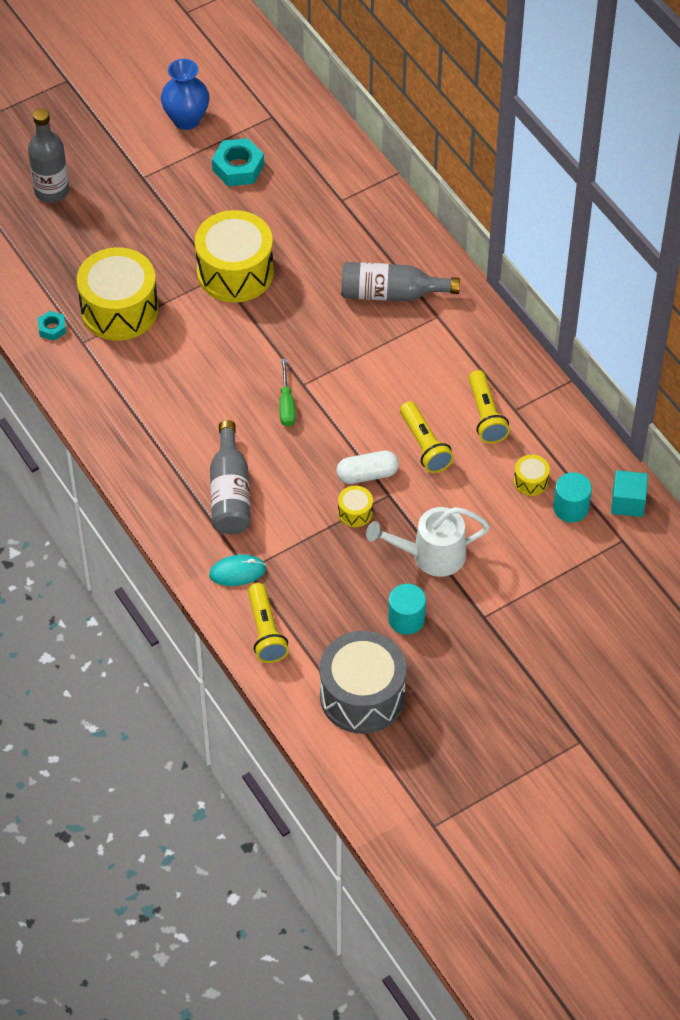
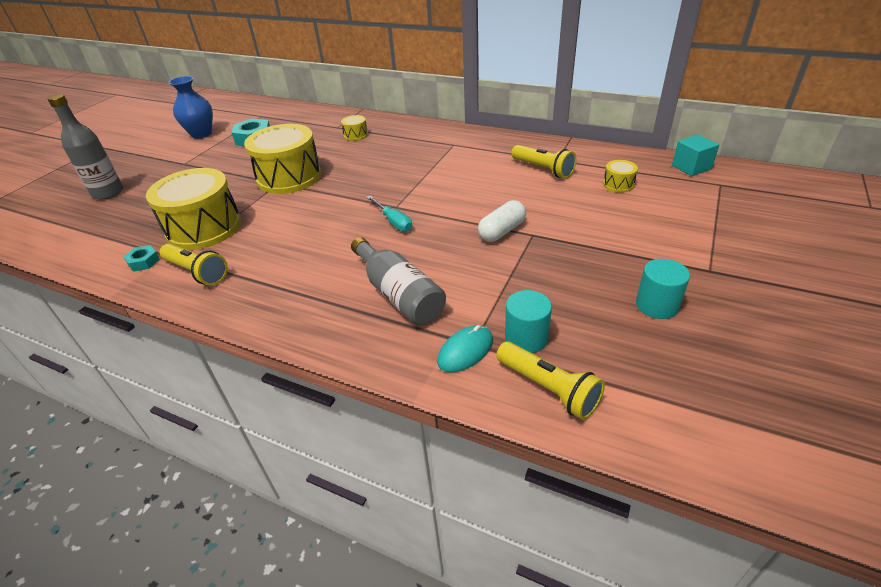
camera: 30 degrees left, 15 degrees down
green screwdriver [279,359,296,427] -> turquoise screwdriver [367,196,412,232]
grey drum [319,631,406,734] -> none
yellow drum [338,486,373,527] -> yellow drum moved to [341,115,368,141]
grey bottle [341,262,460,301] -> none
white watering can [366,507,490,577] -> none
yellow flashlight [400,401,454,473] -> yellow flashlight moved to [160,244,228,285]
turquoise cylinder [553,472,592,522] -> turquoise cylinder moved to [505,290,552,353]

